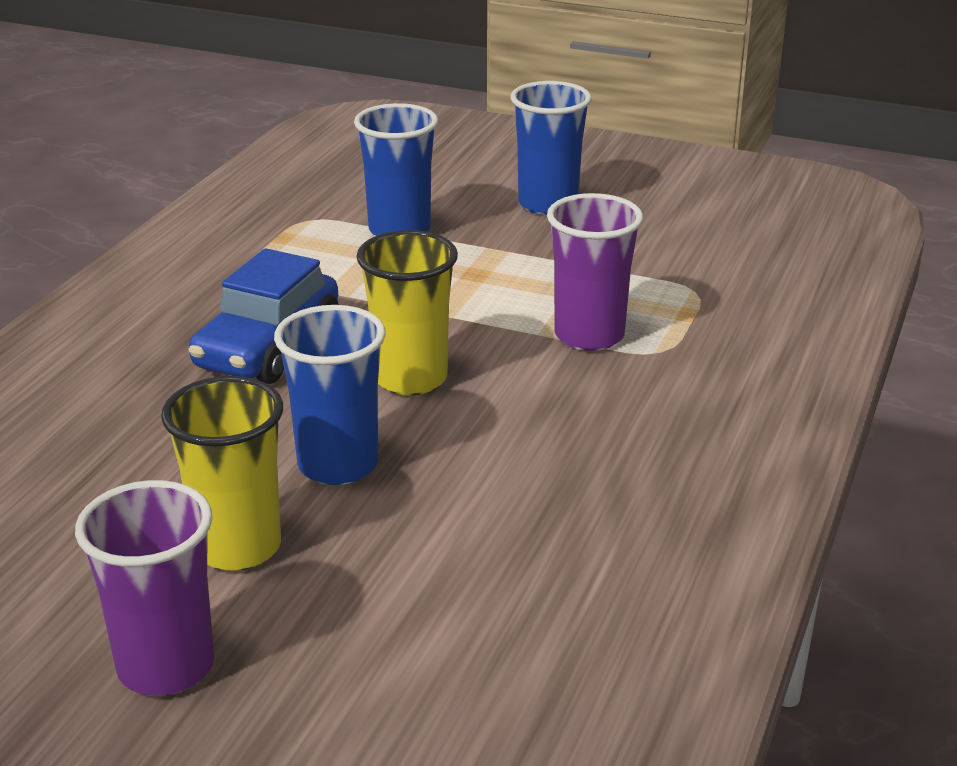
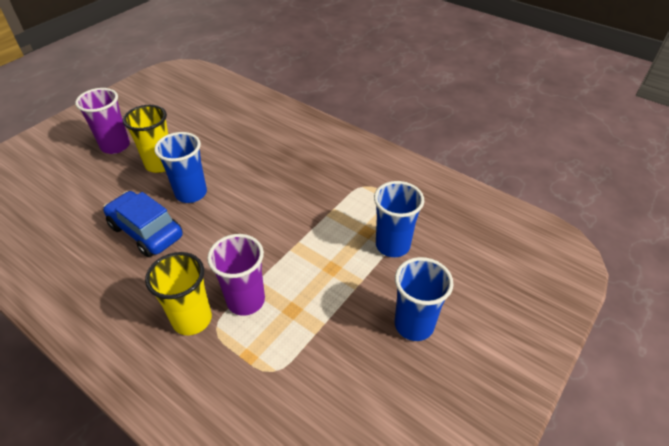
camera: 105 degrees right, 15 degrees up
blue car [188,248,339,384] -> blue car moved to [103,191,183,257]
yellow cup [356,230,458,395] -> yellow cup moved to [145,252,212,335]

